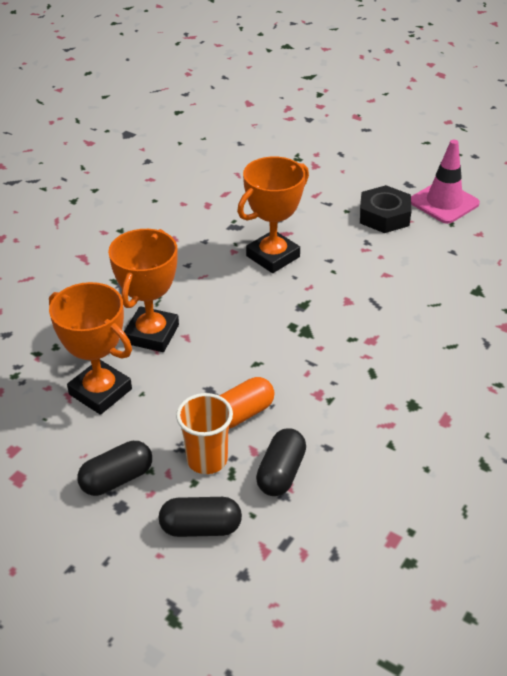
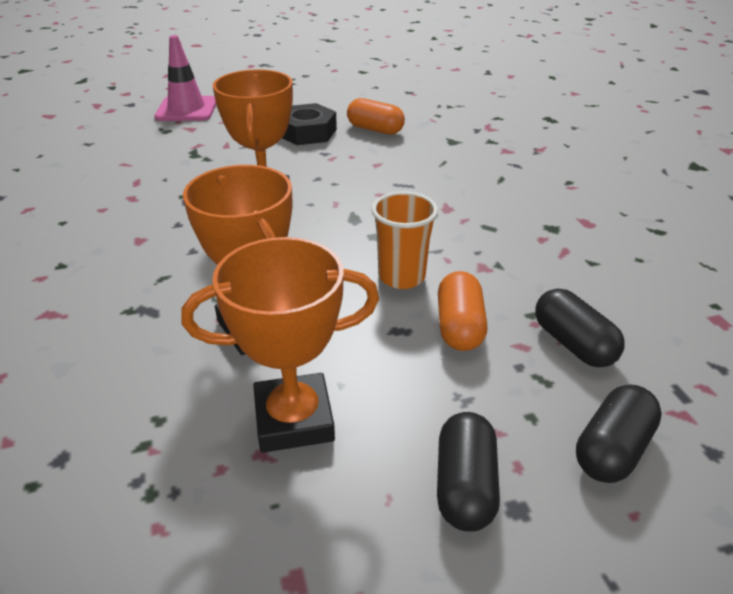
camera: 50 degrees left, 5 degrees down
orange cup [176,393,233,474] -> orange cup moved to [371,191,438,289]
pink traffic cone [411,140,480,224] -> pink traffic cone moved to [154,35,216,121]
none -> orange capsule [347,98,405,135]

